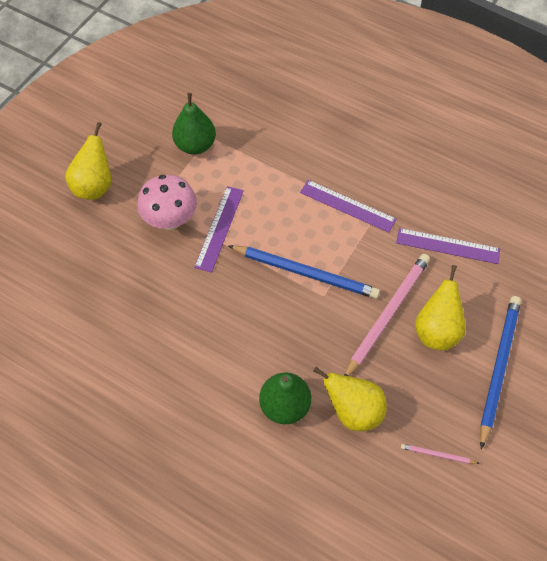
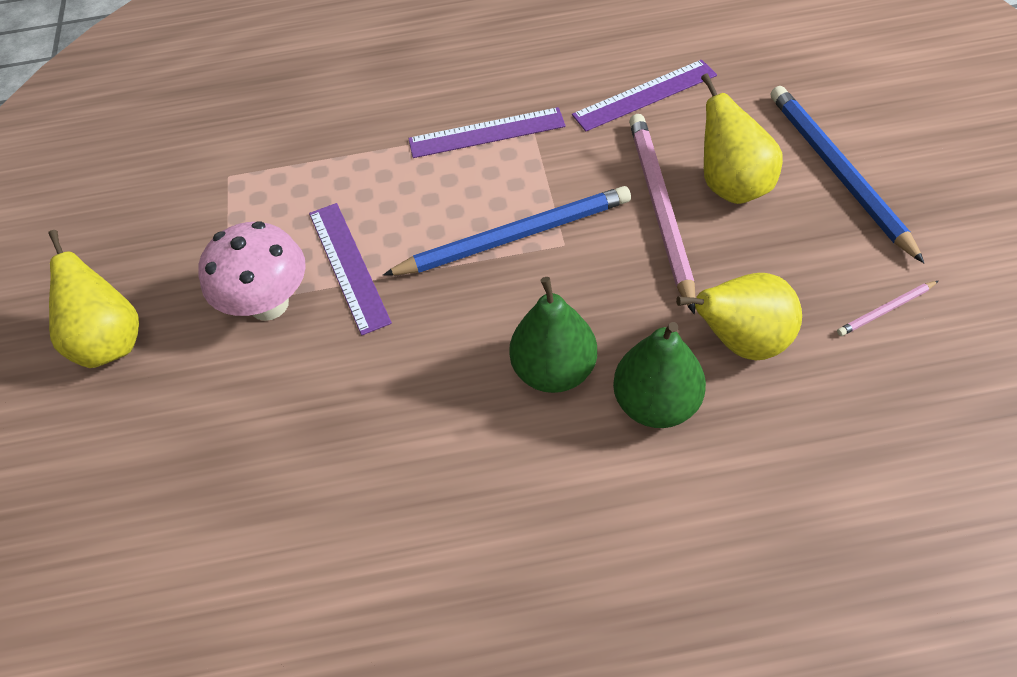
camera: 35 degrees left, 5 degrees down
green pear [172,93,216,155] -> green pear moved to [509,277,597,393]

